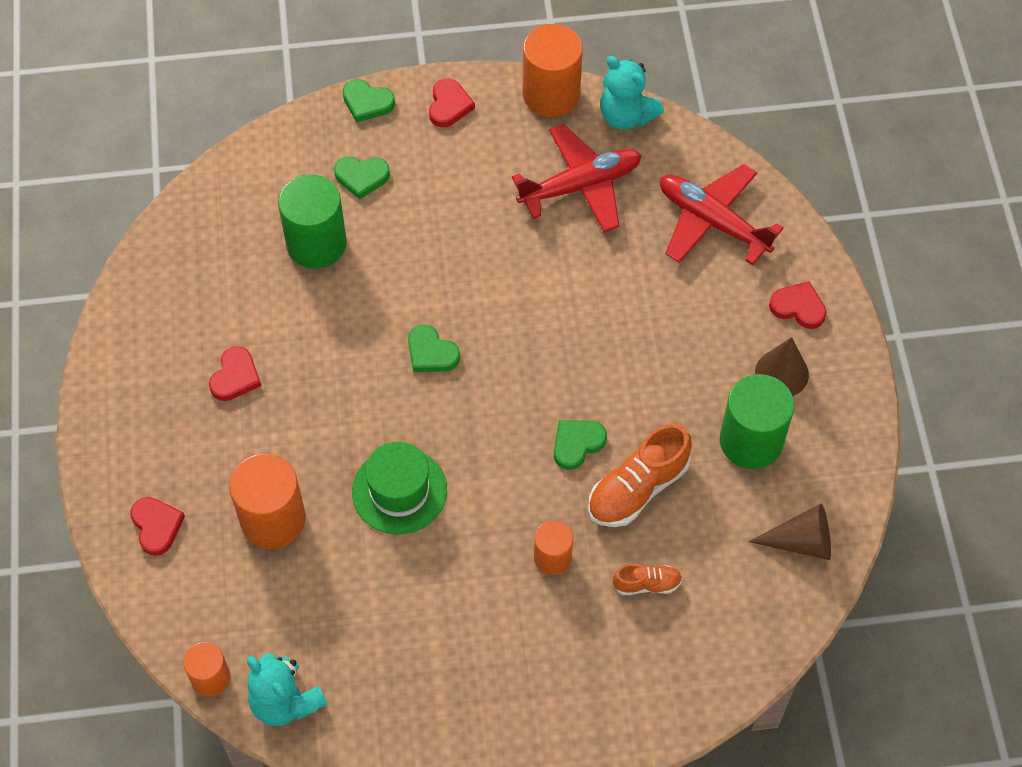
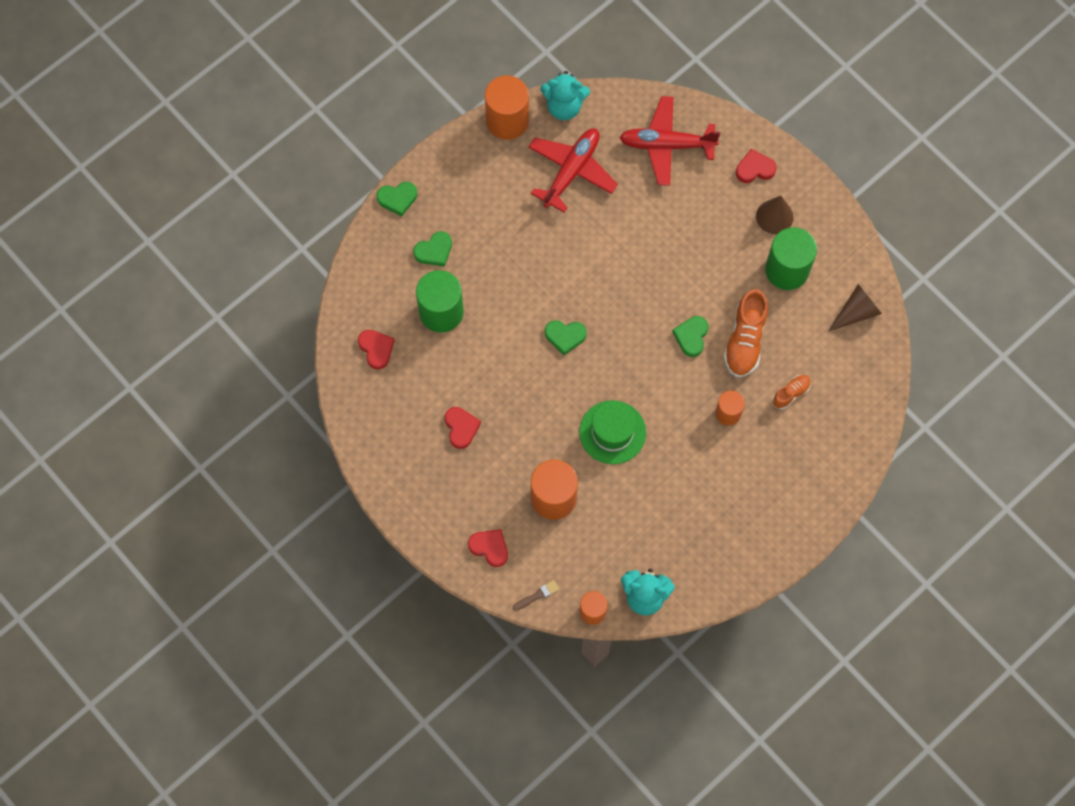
camera: 35 degrees left, 10 degrees up
red heart [429,78,475,128] -> red heart moved to [358,330,395,369]
none -> brown brush [513,580,559,611]

